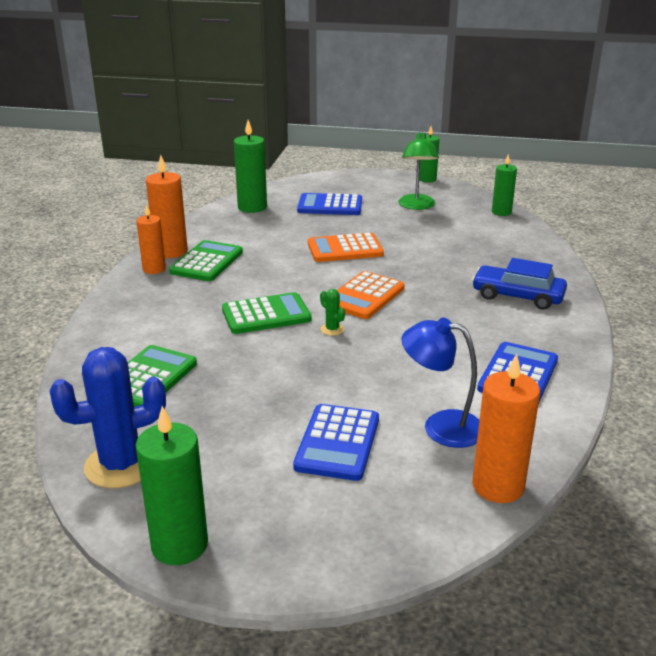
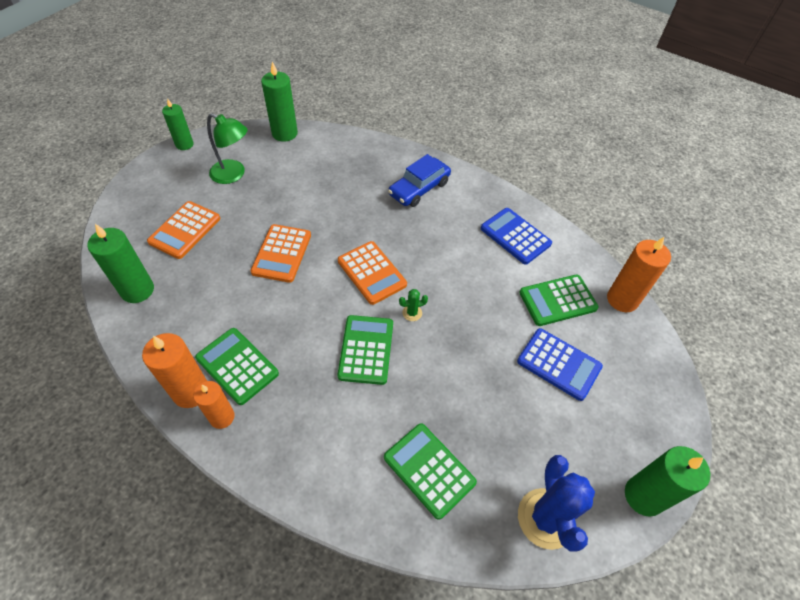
camera: 70 degrees left, 25 degrees up
blue calculator [297,193,362,215] -> orange calculator [147,201,220,259]
blue lamp [402,317,479,448] -> green calculator [519,274,599,326]
green candle [492,154,517,216] -> green candle [261,62,298,142], size x1.50

